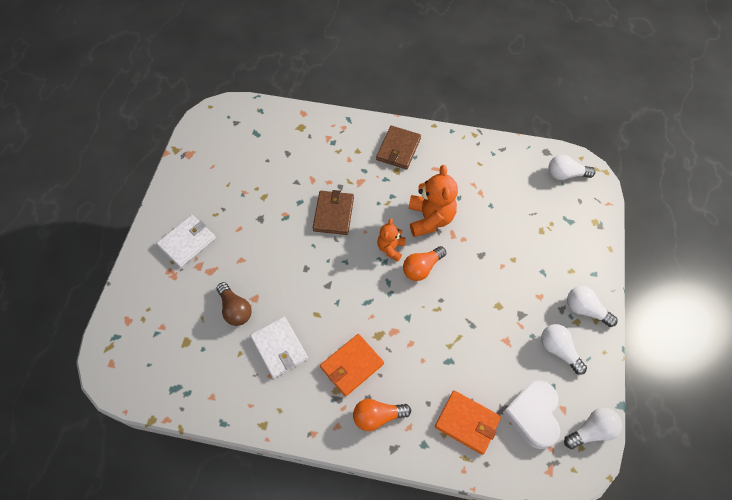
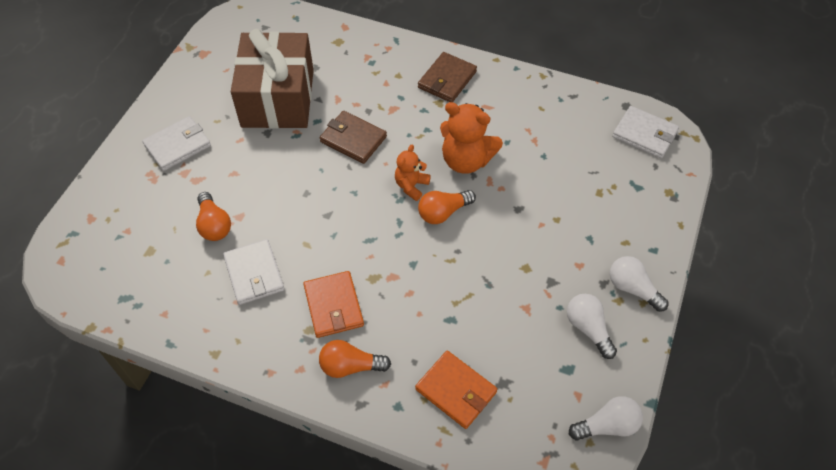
camera: 10 degrees right, 5 degrees down
brown light bulb [217,282,252,326] -> orange light bulb [196,192,231,241]
brown wallet [313,190,354,235] -> brown wallet turned 75 degrees counterclockwise [319,111,387,164]
orange wallet [320,334,384,397] -> orange wallet turned 75 degrees counterclockwise [303,271,364,338]
orange teddy bear [409,165,458,237] -> orange teddy bear turned 105 degrees clockwise [440,102,503,174]
white heart [503,380,560,449] -> none
white light bulb [549,154,595,180] -> white wallet [612,106,679,158]
none -> brown gift [231,29,314,129]

